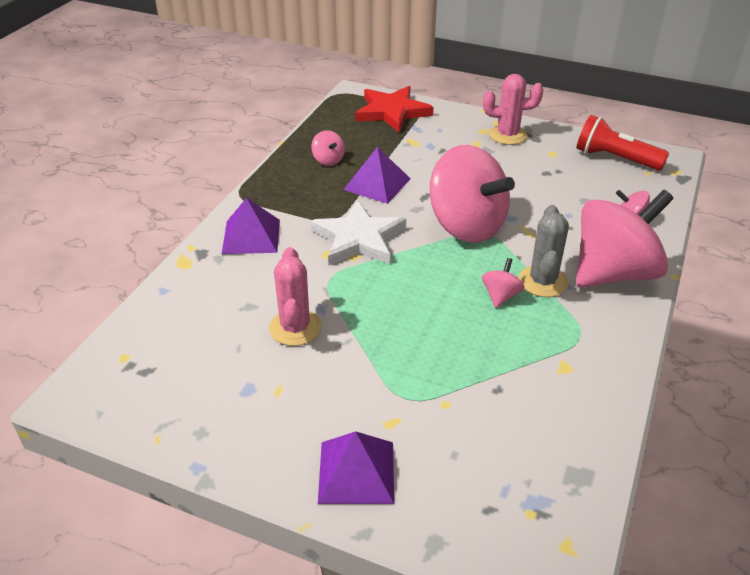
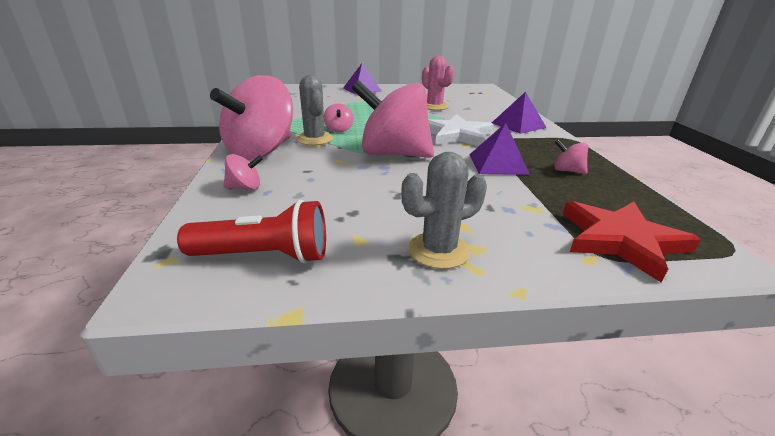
camera: 150 degrees right, 10 degrees down
pink cactus [483,74,543,145] -> grey cactus [401,152,487,269]

